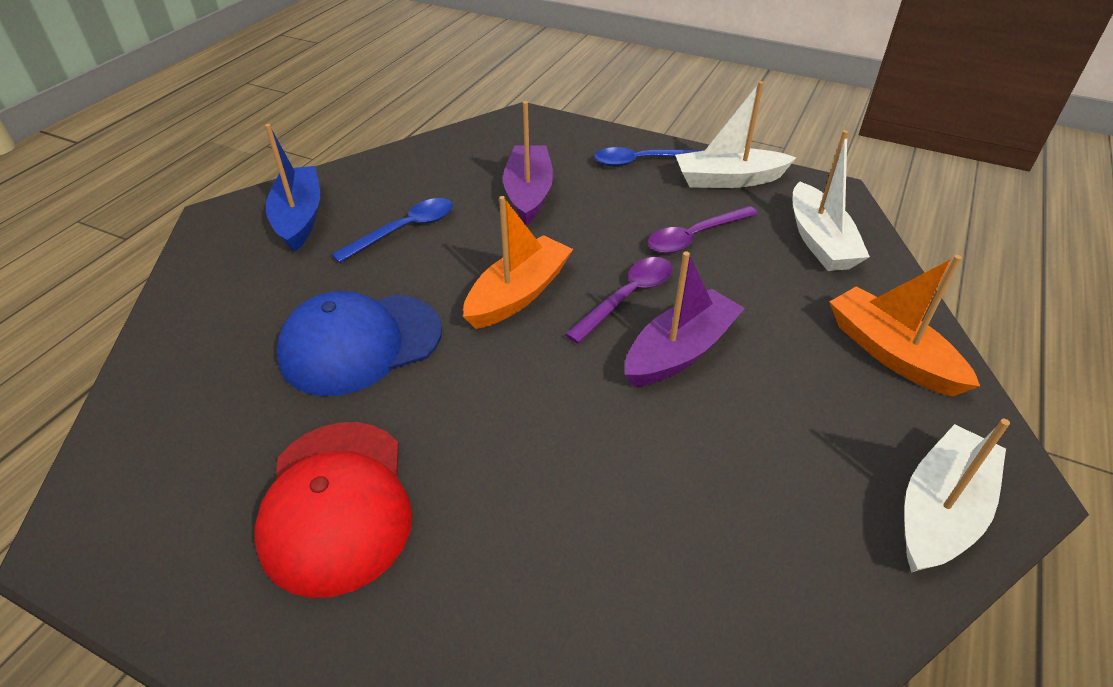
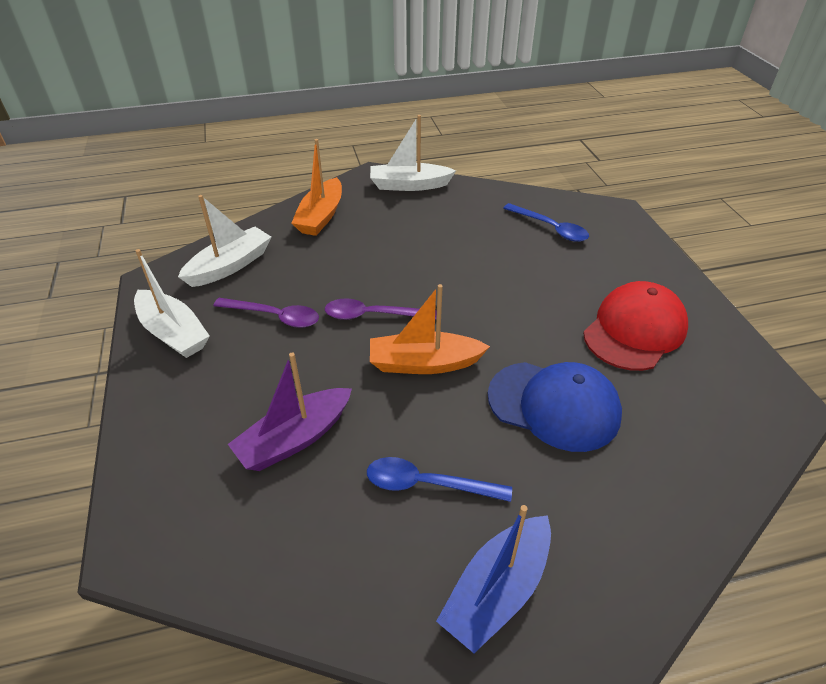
camera: 130 degrees left, 0 degrees up
blue spoon [594,147,705,167] -> blue spoon moved to [503,203,589,242]
purple boat [625,251,745,387] -> none

